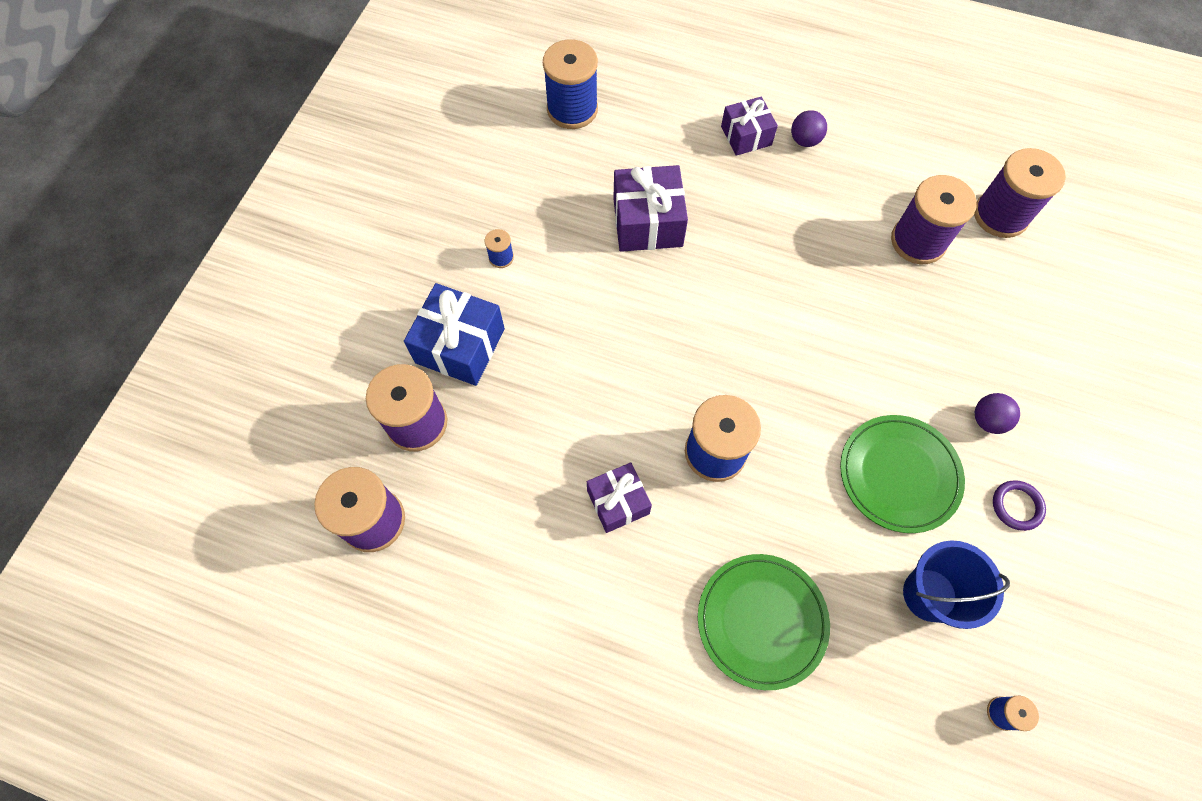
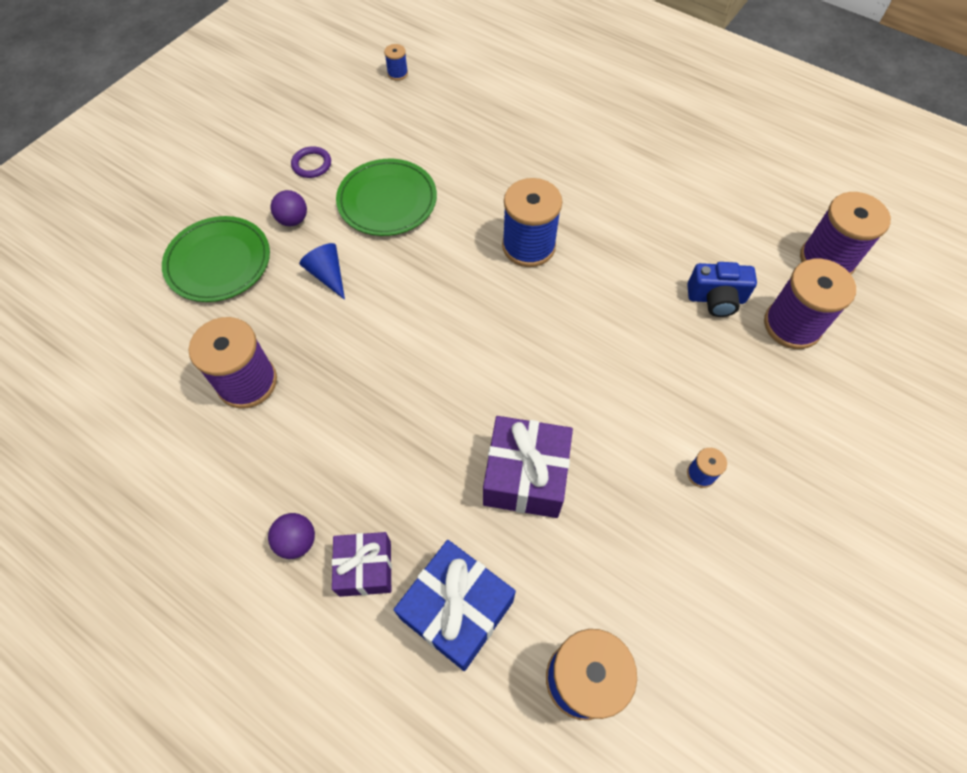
camera: 165 degrees left, 5 degrees down
blue gift [404,283,505,386] -> blue gift moved to [394,540,516,671]
purple gift [587,462,652,533] -> none
green plate [698,554,830,690] -> green plate moved to [162,216,270,302]
blue bucket [903,540,1010,629] -> none
purple spool [974,148,1066,238] -> none
none -> blue cone [299,243,345,300]
none -> blue camera [687,262,757,317]

